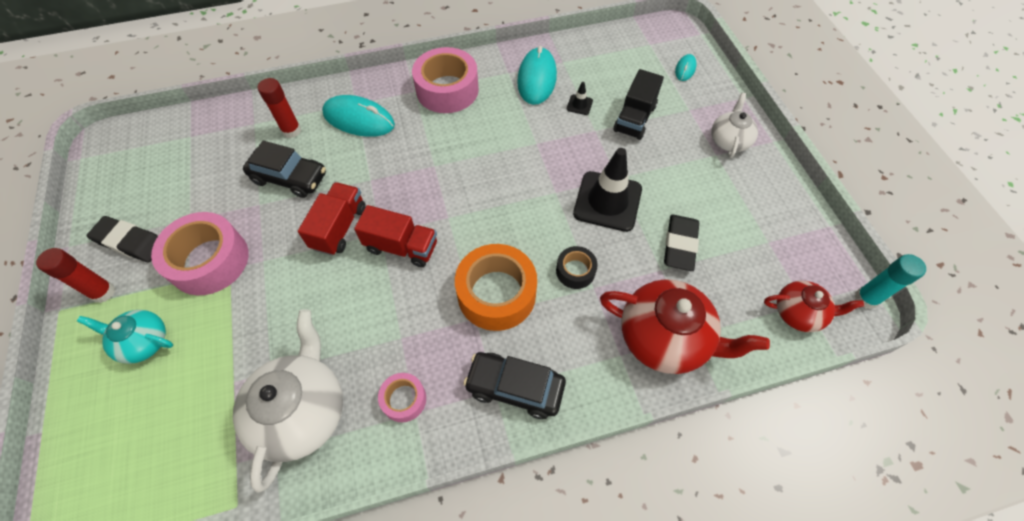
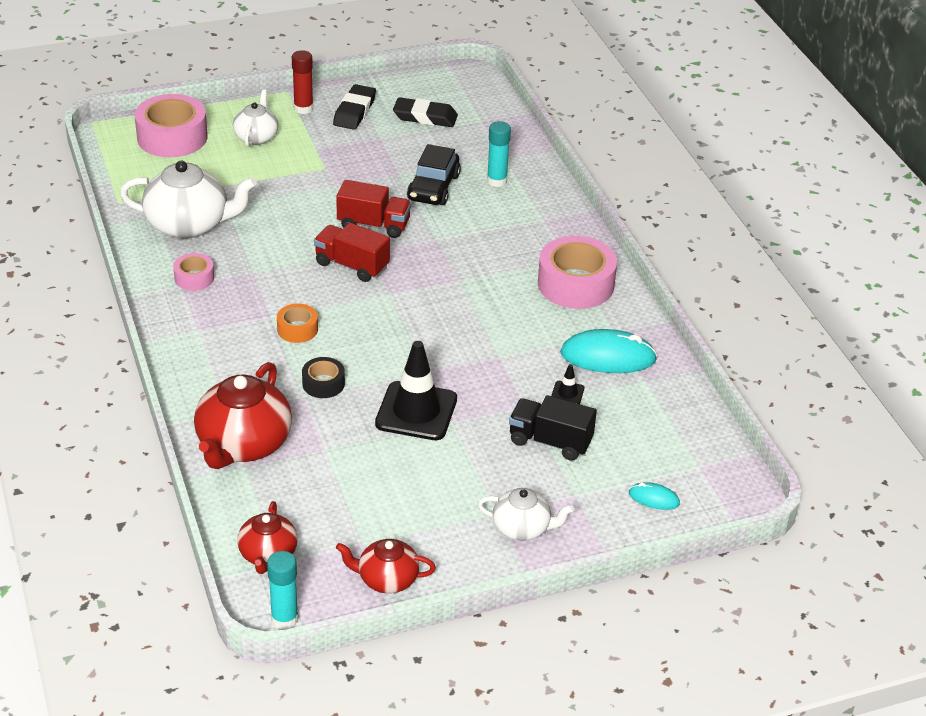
camera: 85 degrees right, 20 degrees down
turquoise teapot [77,310,173,364] -> white teapot [233,89,278,147]
pink tape [151,212,249,295] -> pink tape moved to [135,94,208,157]
red glue stick [258,78,301,138] -> turquoise glue stick [487,121,511,187]
turquoise mouse [322,95,395,137] -> none
red truck [354,205,437,267] -> red truck turned 105 degrees clockwise [314,223,390,282]
orange tape [455,244,537,331] -> orange tape [277,303,318,343], size x0.51
black car [463,352,566,419] -> none
black eraser [664,215,699,271] -> black eraser moved to [393,97,458,127]
none -> red teapot [336,539,436,594]

